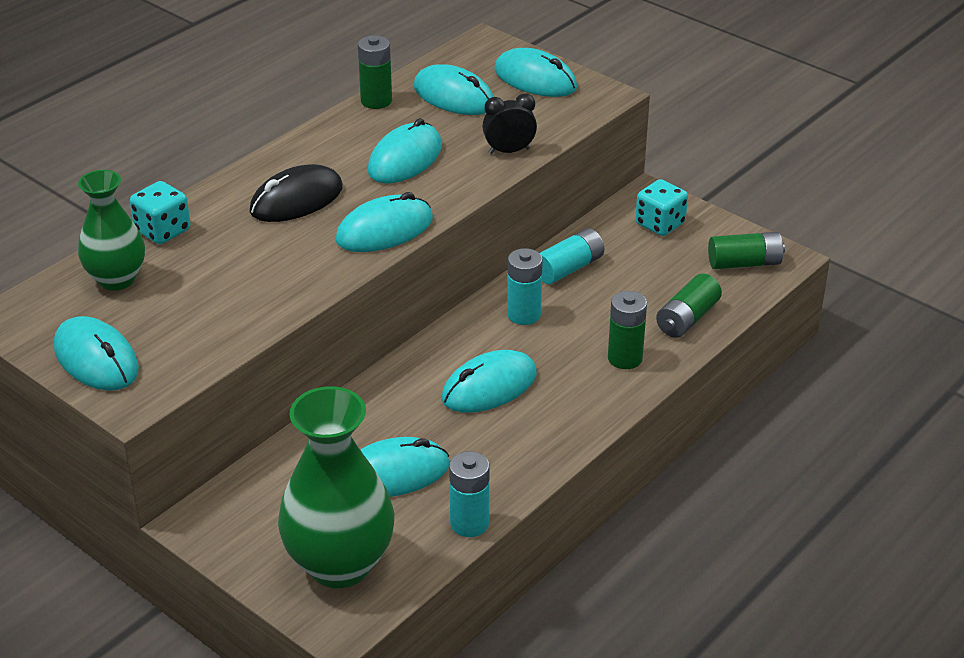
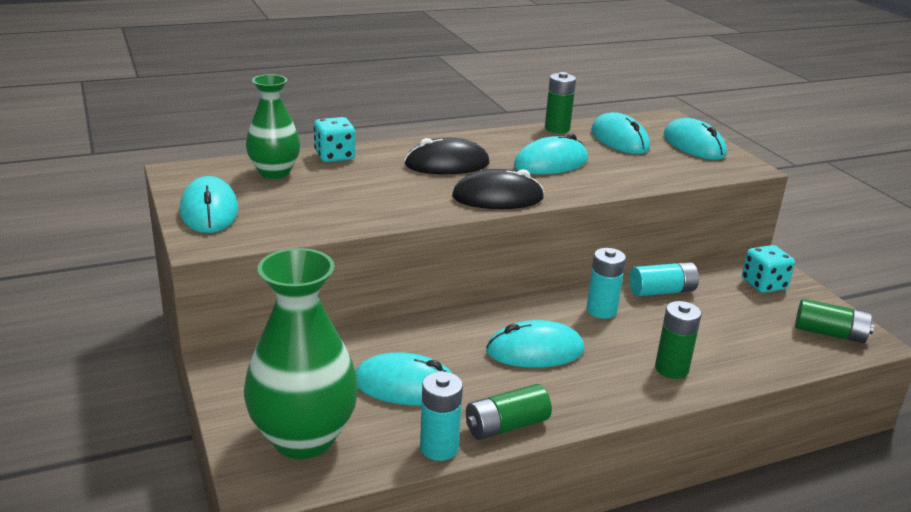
camera: 25 degrees right, 10 degrees down
turquoise mouse [335,192,433,252] -> black mouse [452,169,544,209]
black clock [482,93,537,154] -> none
green battery [656,273,722,338] -> green battery moved to [466,384,552,440]

